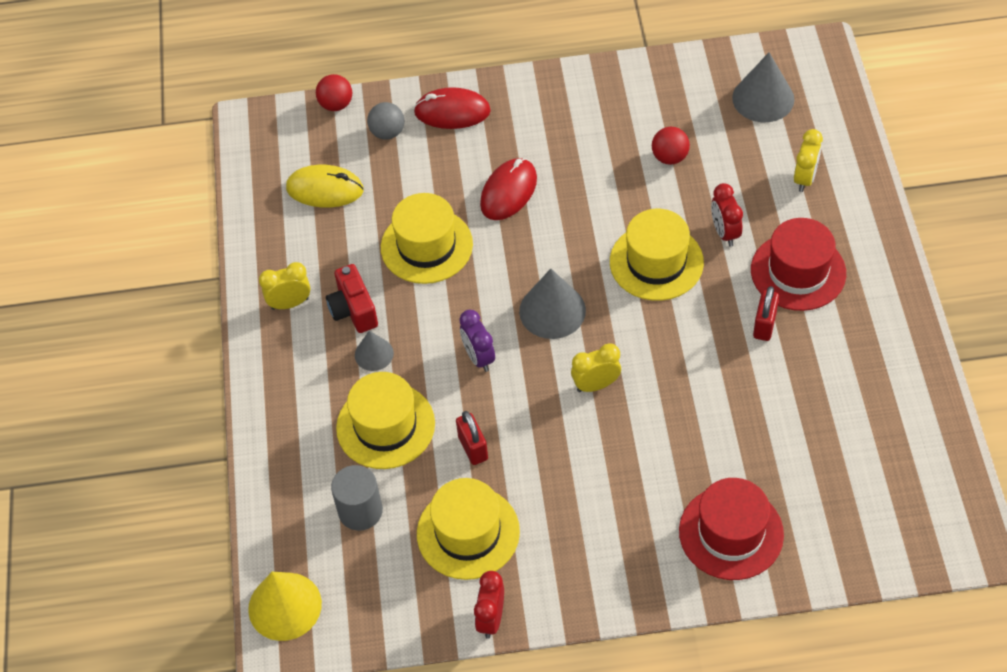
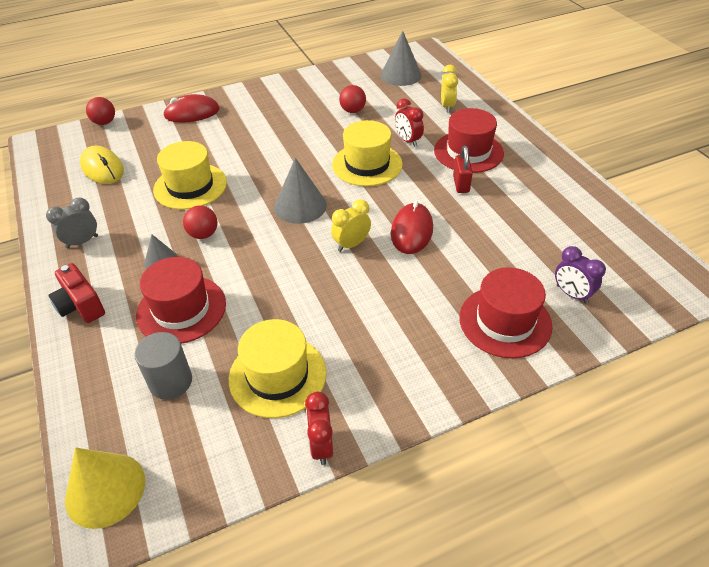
camera: 20 degrees left, 10 degrees down
yellow clock [259,262,310,310] -> grey clock [46,198,98,248]
yellow mouse [286,165,364,208] -> yellow mouse turned 60 degrees clockwise [80,145,124,184]
red camera [326,264,378,333] -> red camera moved to [49,263,105,323]
yellow hat [336,372,435,469] -> red hat [136,257,226,344]
grey ball [367,102,404,140] -> none
red padlock [456,411,488,465] -> none
purple clock [459,310,495,372] -> purple clock moved to [555,246,606,304]
red mouse [480,158,537,220] -> red mouse moved to [391,200,433,254]
none -> red ball [183,205,217,239]

